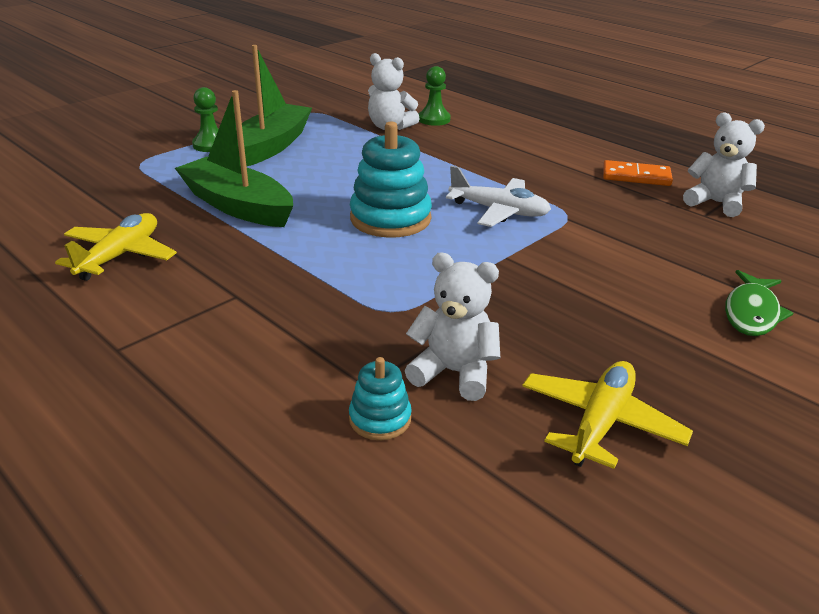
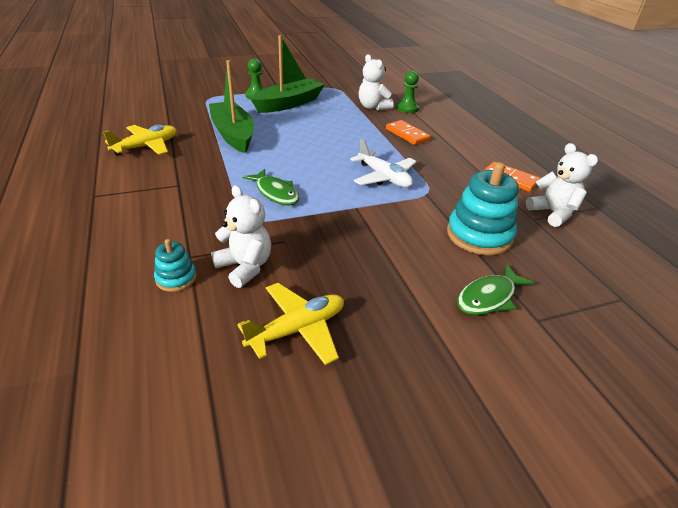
camera: 25 degrees right, 5 degrees up
turquoise stacking toy [350,121,432,238] -> turquoise stacking toy moved to [447,162,519,255]
none -> green fish [242,169,299,206]
none -> orange domino [386,120,431,145]

